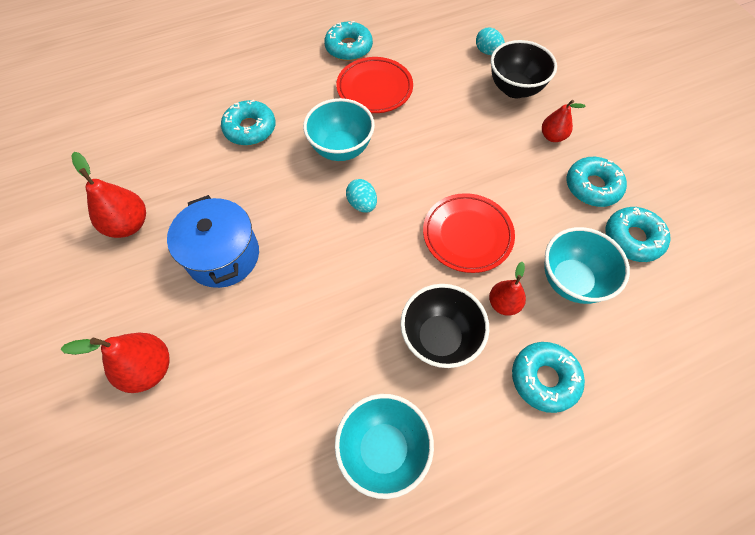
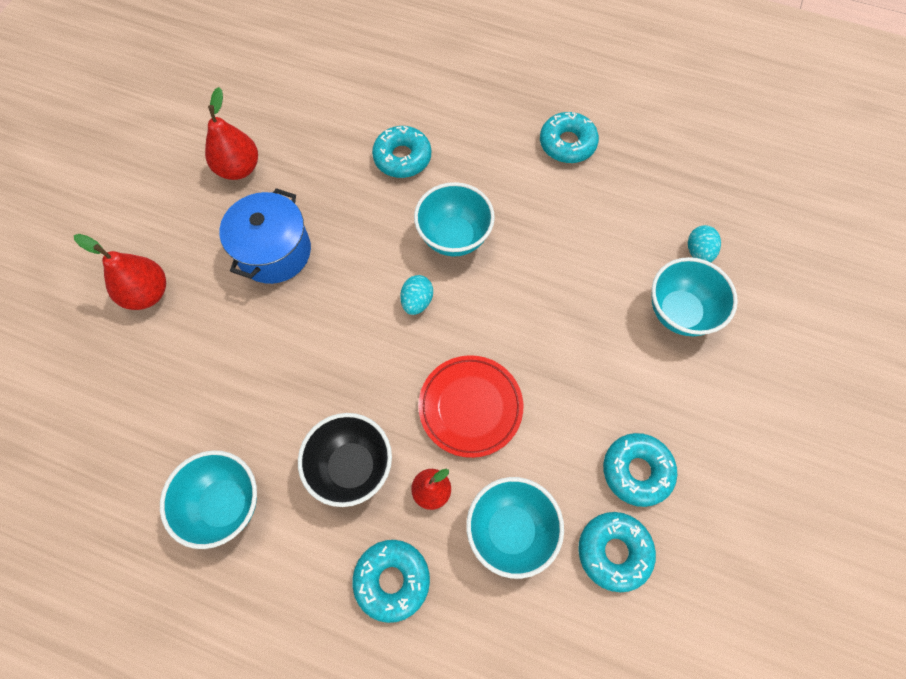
camera: 45 degrees right, 5 degrees up
red plate [336,57,413,113] -> none
black bowl [491,40,557,98] -> turquoise bowl [652,257,738,336]
red pear [542,100,585,142] -> none

